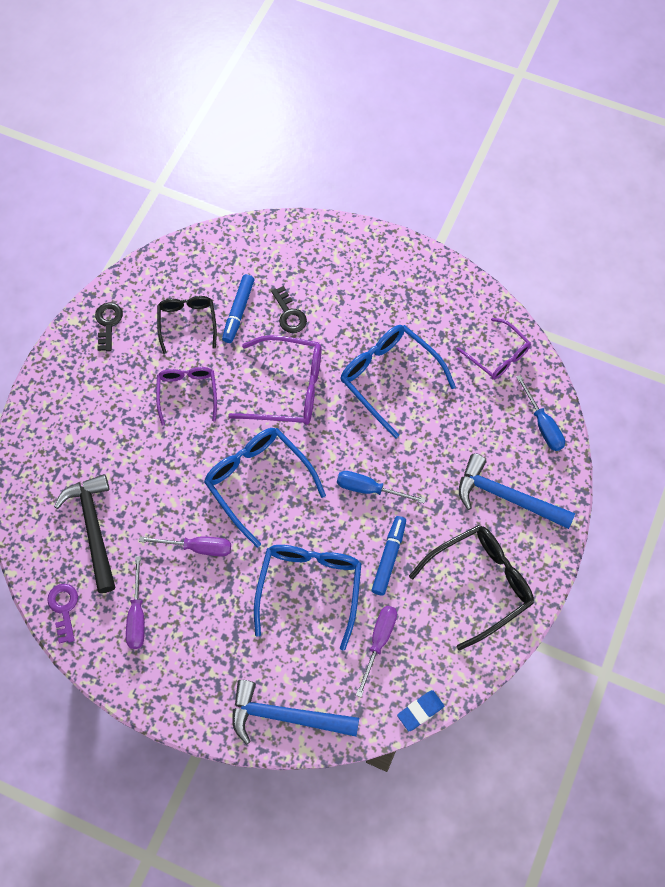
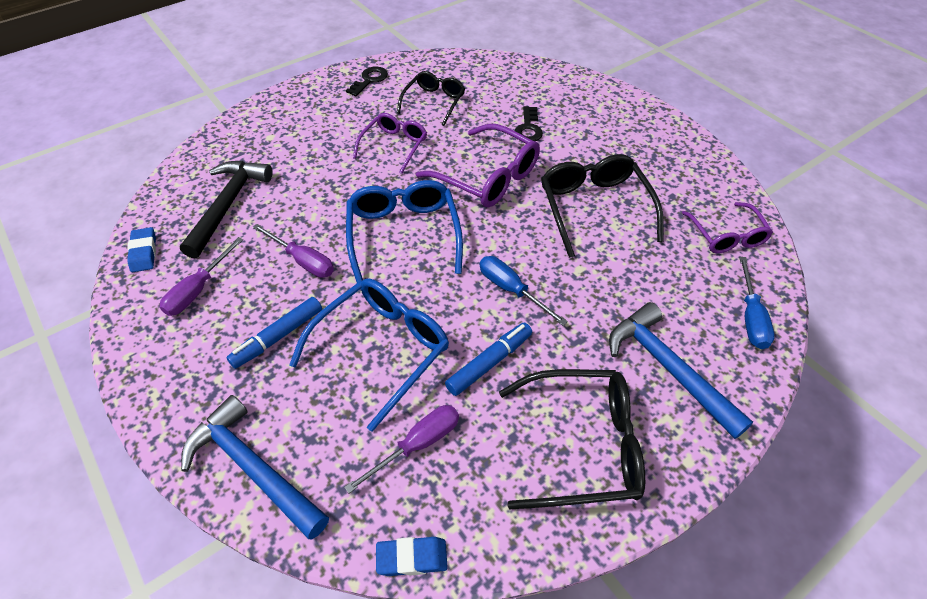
camera: 30 degrees right, 15 degrees down
purple key [47,584,78,644] -> blue eraser [127,227,156,272]
blue marker [222,274,255,343] -> blue marker moved to [226,297,322,369]
blue glasses [341,325,456,438] -> black glasses [541,154,664,258]

